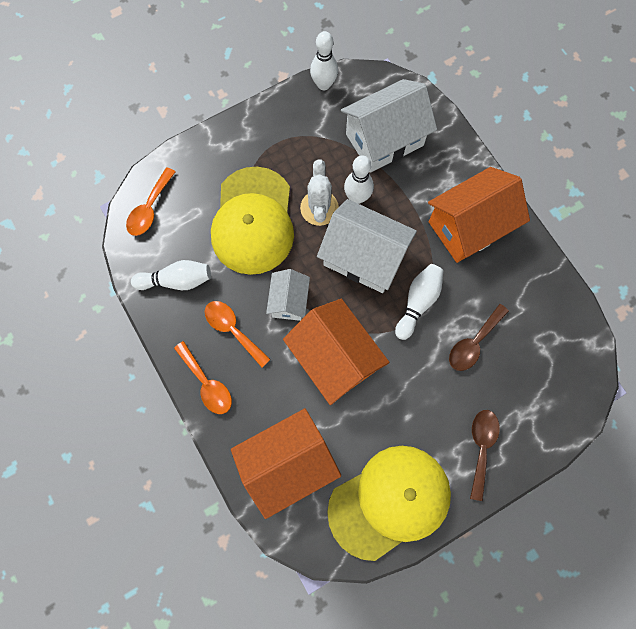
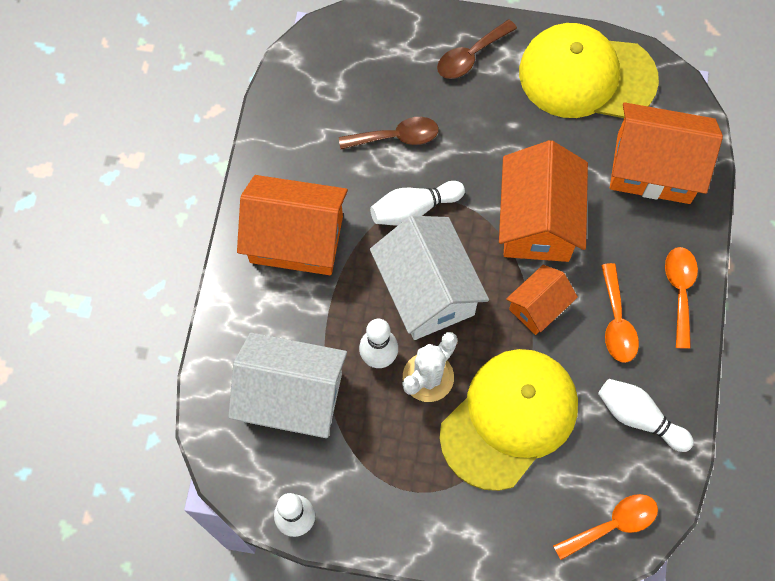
camera: 140 degrees left, 5 degrees down
white house [266,269,310,321] -> orange house [506,265,578,335]

